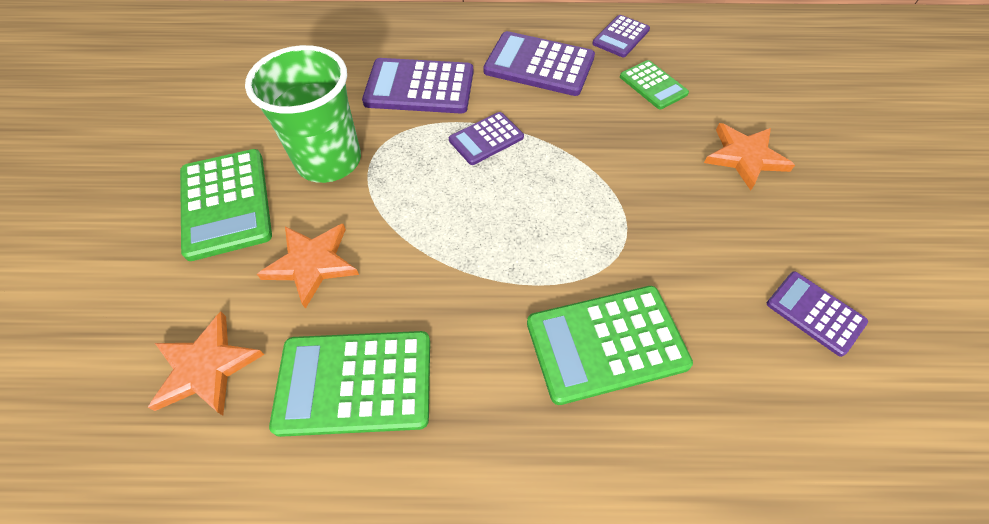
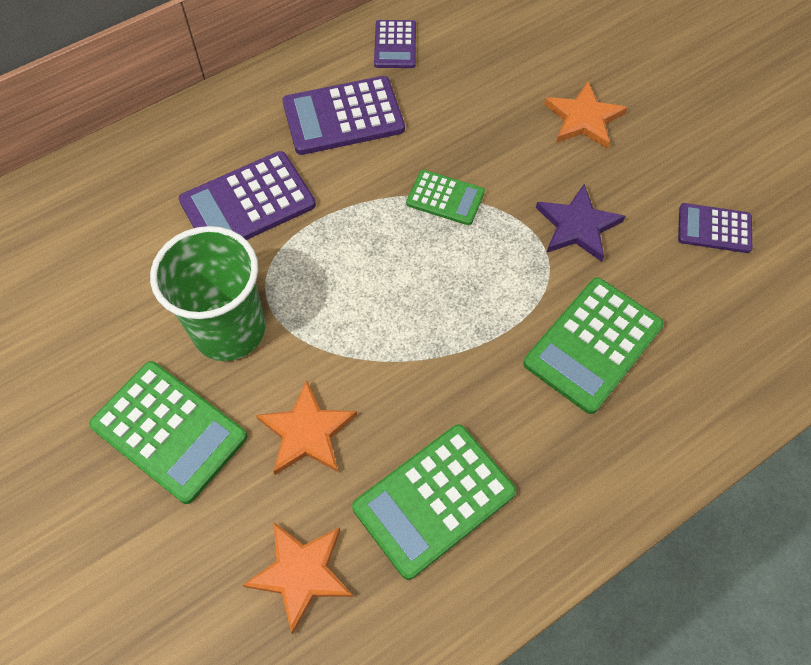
camera: 35 degrees left, 5 degrees up
purple calculator [449,112,524,165] -> none
green calculator [620,60,689,109] -> green calculator moved to [406,170,485,225]
none -> purple star [536,184,625,262]

